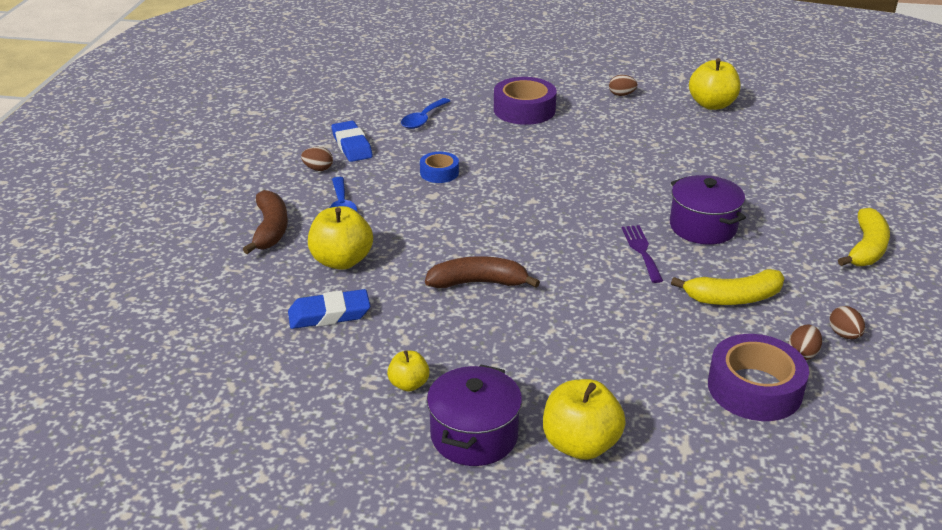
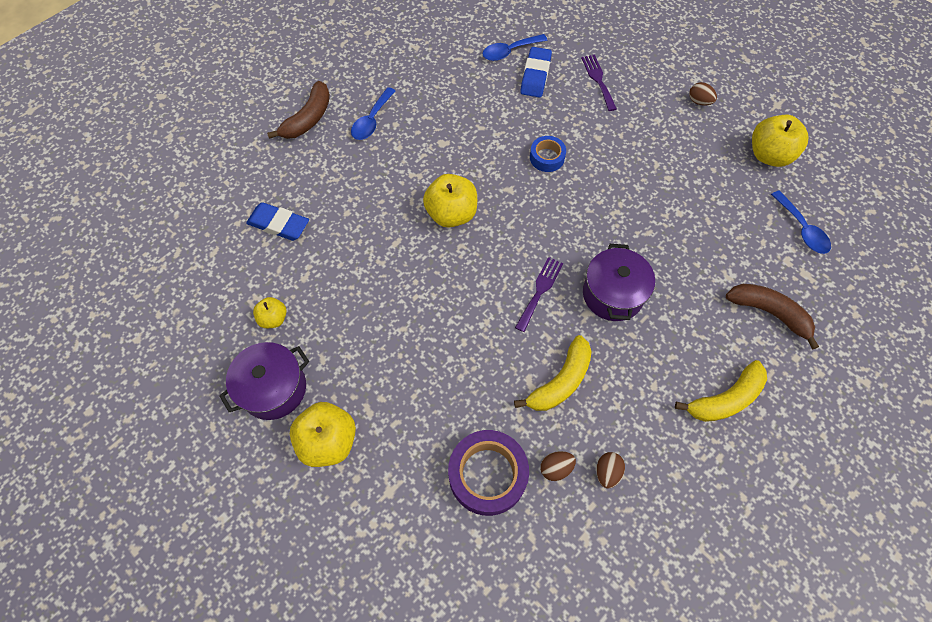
camera: 35 degrees right, 30 degrees up
brown egg [301,147,333,171] -> none
yellow apple [308,206,373,270] -> yellow apple moved to [423,174,477,228]
blue eraser [331,121,373,162] -> blue eraser moved to [520,47,552,98]
blue tape [420,152,459,183] -> blue tape moved to [530,136,566,172]
brown banana [425,256,540,288] -> brown banana moved to [726,284,819,350]
purple tape [494,77,557,125] -> purple fork [581,55,617,111]
yellow banana [671,269,784,305] -> yellow banana turned 75 degrees counterclockwise [514,335,592,411]
none -> blue spoon [771,190,831,254]

